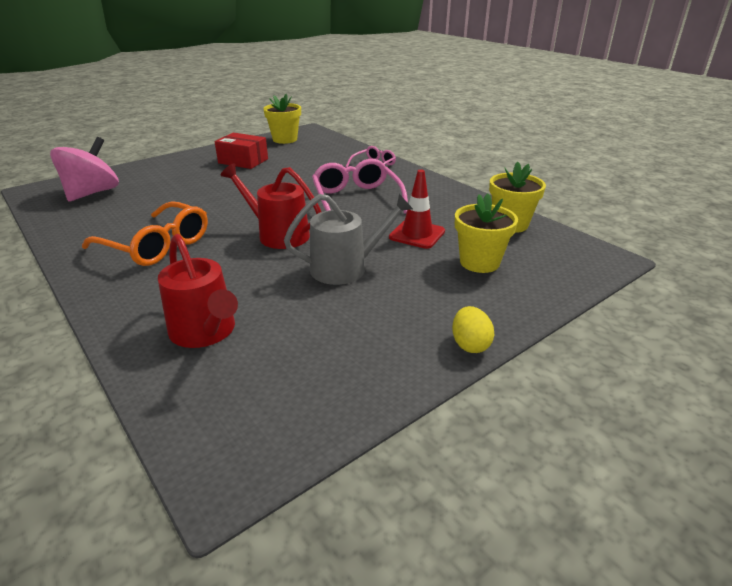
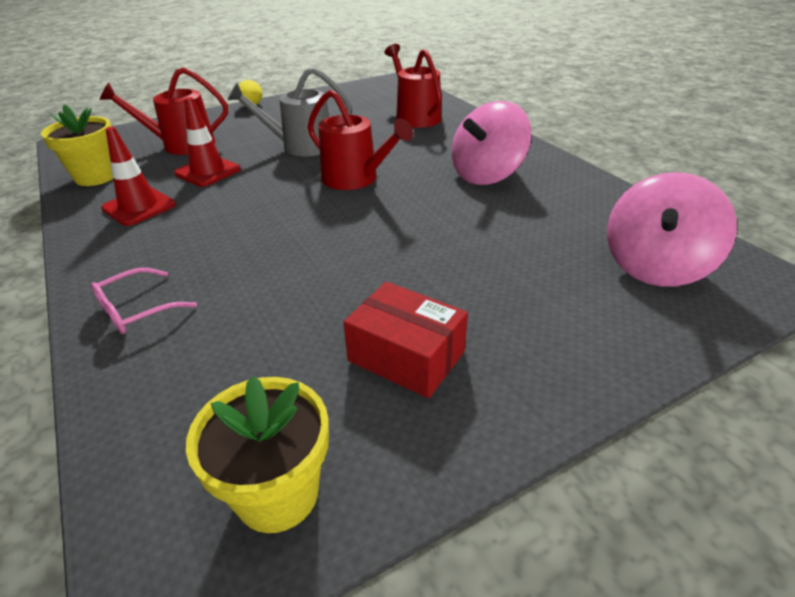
camera: 170 degrees left, 5 degrees up
orange glasses [82,201,208,266] -> pink spinning top [452,101,531,185]
pink glasses [312,159,408,214] -> none
yellow flower pot [455,194,518,273] -> red watering can [100,67,228,155]
none -> red traffic cone [101,127,176,226]

